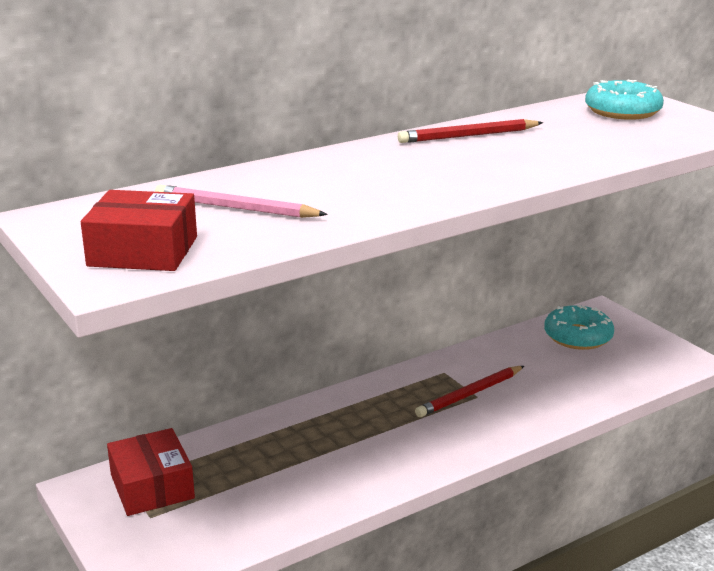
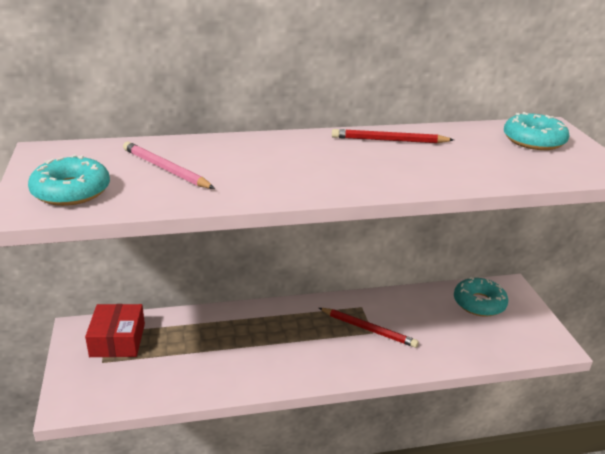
camera: 20 degrees right, 5 degrees up
red box [81,190,197,271] -> turquoise donut [28,154,110,206]
red pencil [415,366,524,417] -> red pencil turned 135 degrees counterclockwise [319,308,419,348]

